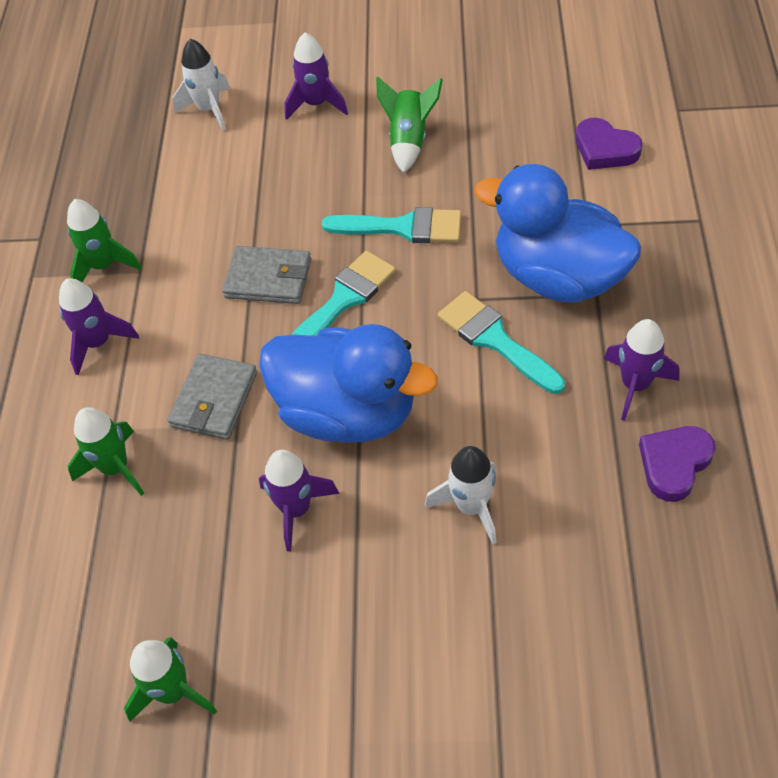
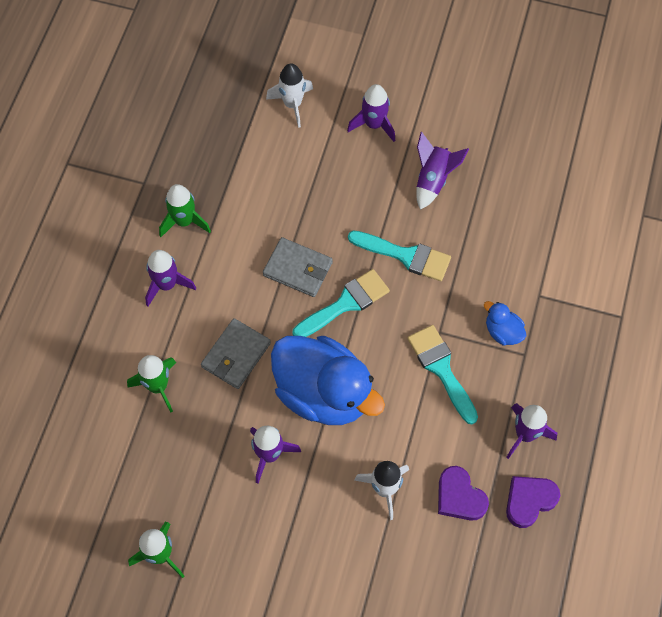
camera: 10 degrees right, 10 degrees up
green rocket [376,76,443,173] -> purple rocket [416,132,469,210]
blue duck [474,164,641,302] -> blue duck [484,301,526,345], size x0.42
purple heart [576,118,642,170] -> purple heart moved to [438,466,489,521]

